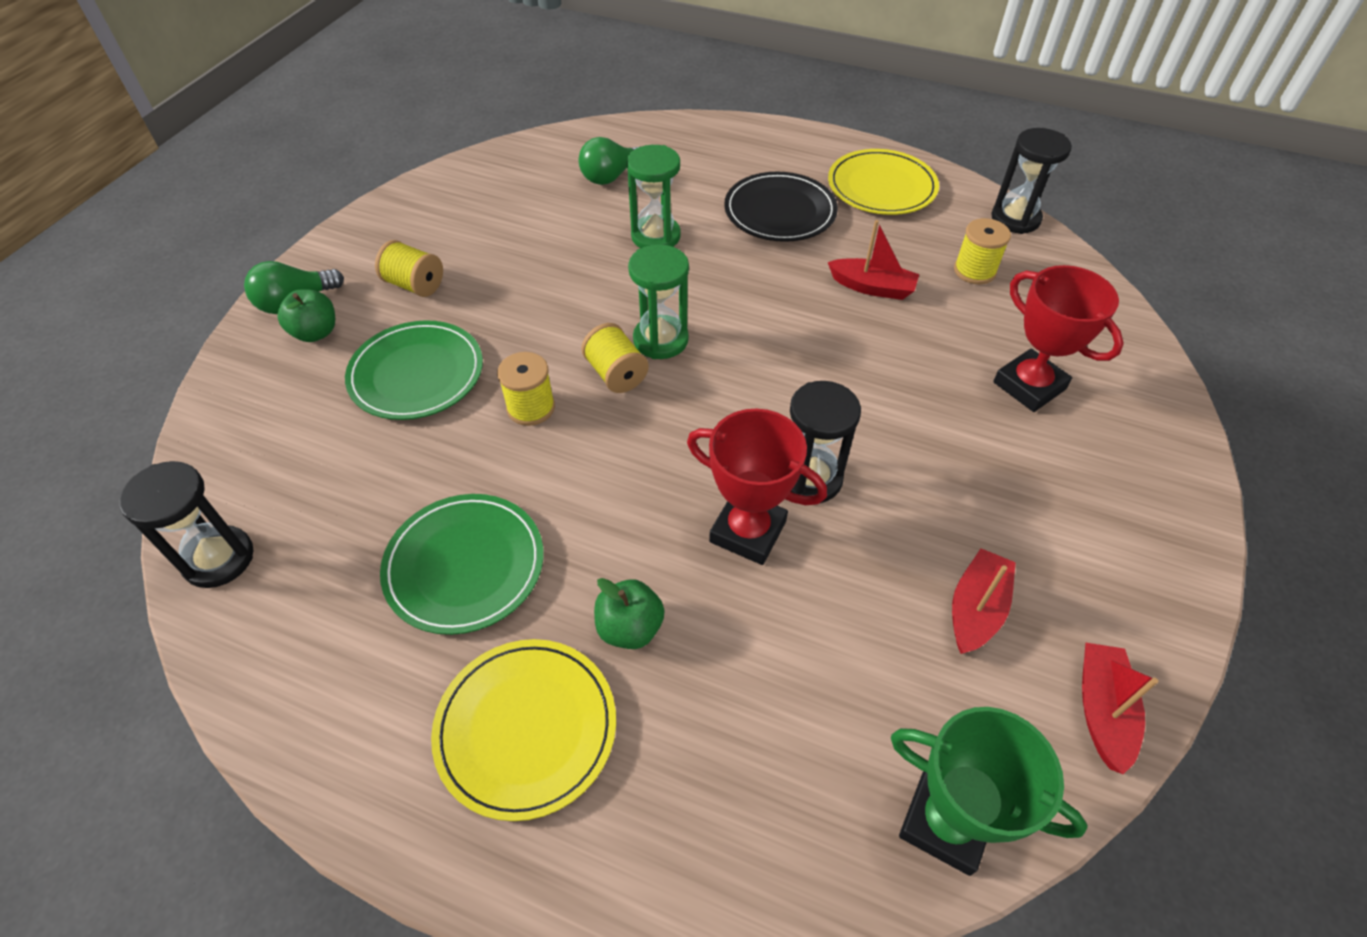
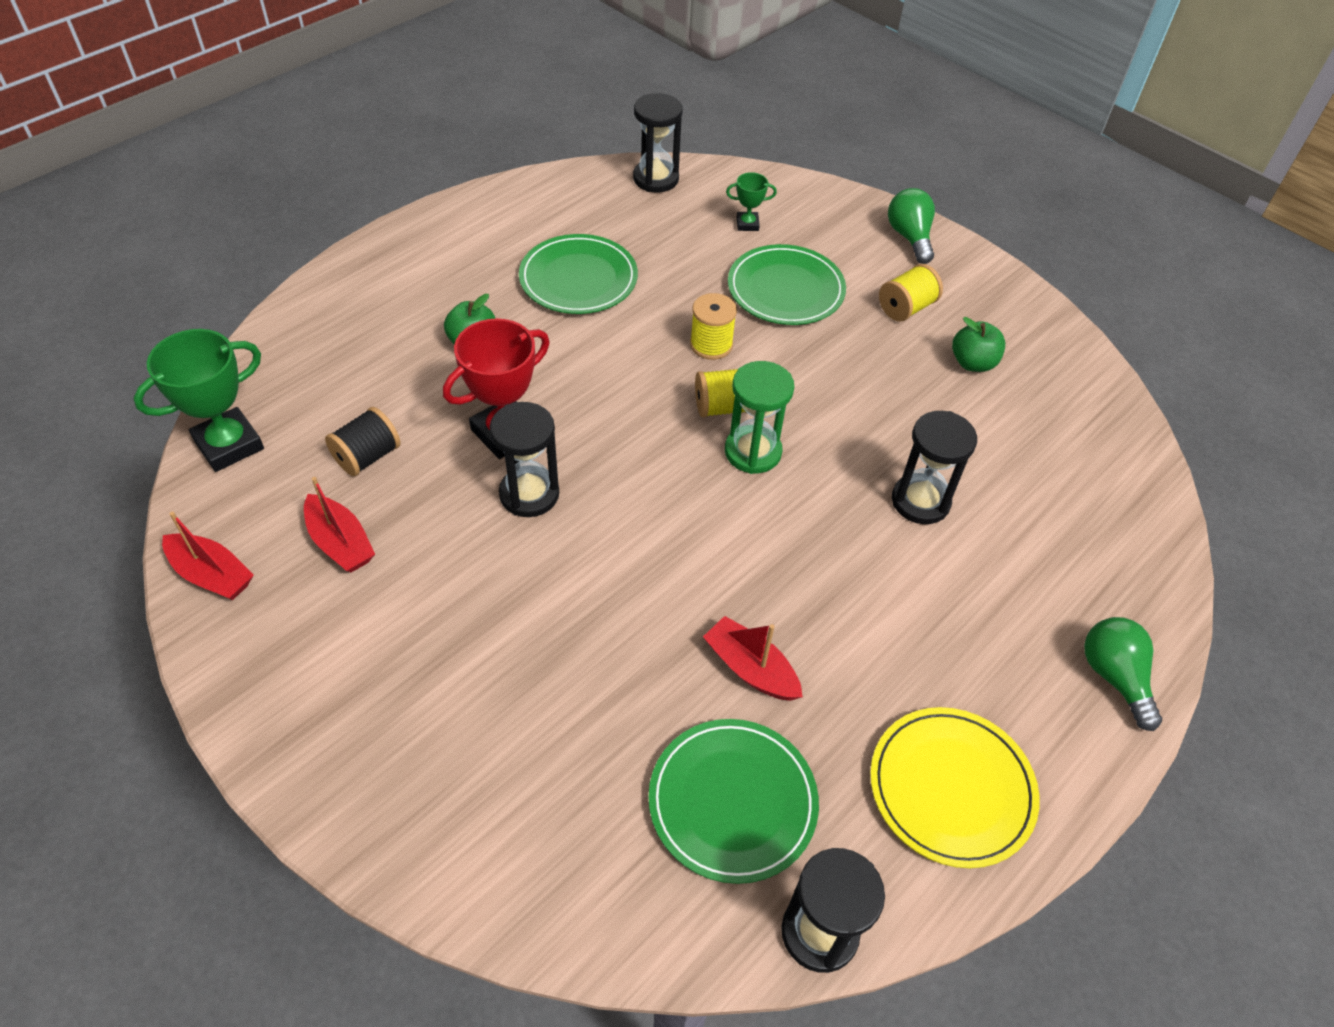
camera: 110 degrees right, 0 degrees up
green apple [278,289,335,342] -> green apple moved to [952,317,1005,372]
yellow plate [431,639,616,821] -> none
green light bulb [578,137,642,185] -> green light bulb moved to [1084,617,1162,731]
green hourglass [627,145,681,248] -> black hourglass [892,411,977,524]
black plate [724,172,838,242] -> none
red boat [828,220,919,300] -> red boat turned 90 degrees clockwise [703,616,803,701]
yellow spool [954,218,1011,284] -> green plate [649,719,819,884]
red trophy [993,265,1124,412] -> none
none -> black spool [325,407,401,476]
none -> green trophy [726,172,777,231]

